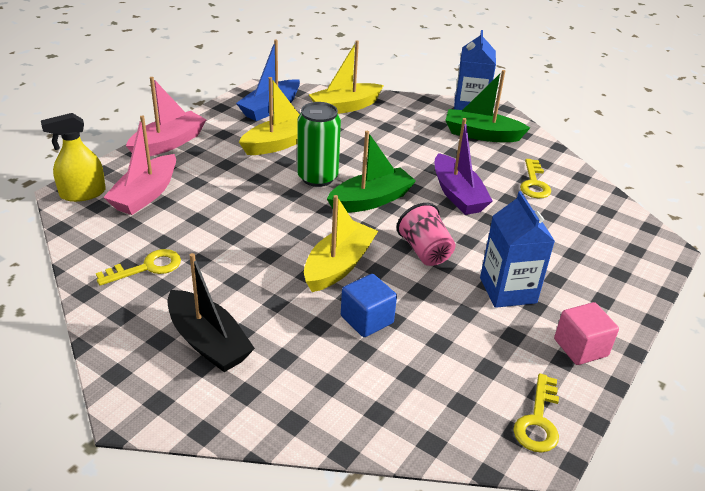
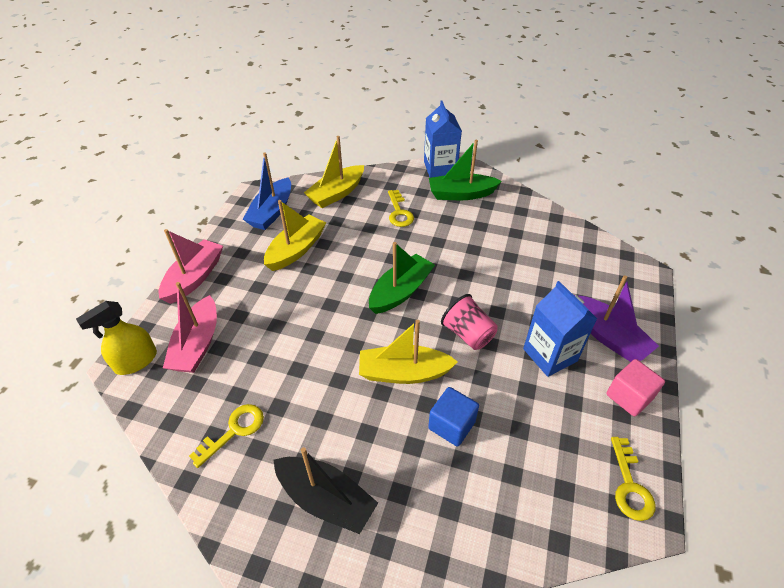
camera: 15 degrees left, 10 degrees up
green can [297,102,341,187] -> none
yellow boat [304,195,378,292] -> yellow boat turned 105 degrees counterclockwise [359,320,458,384]
purple boat [435,118,493,215] -> purple boat moved to [574,275,659,362]
yellow key [520,159,551,198] -> yellow key moved to [388,190,414,227]

